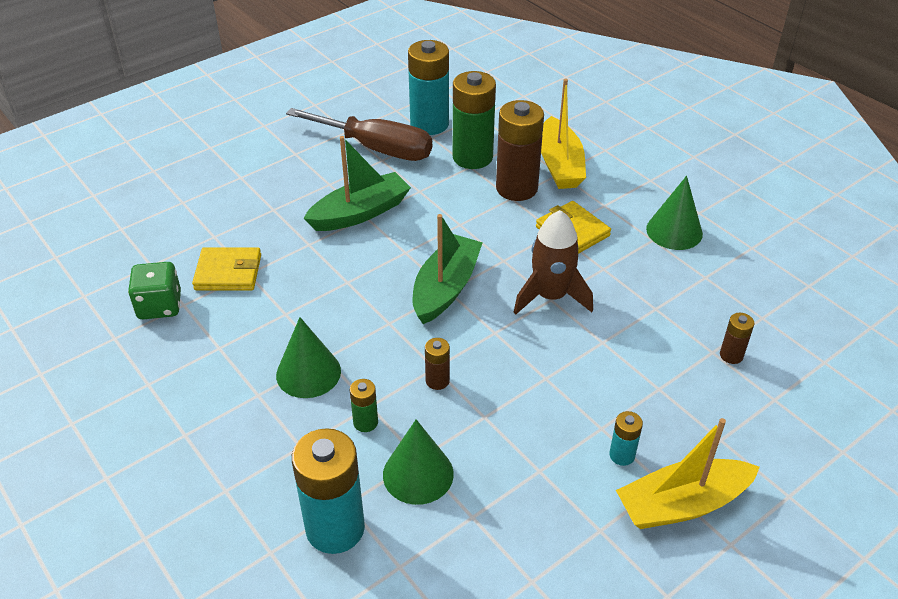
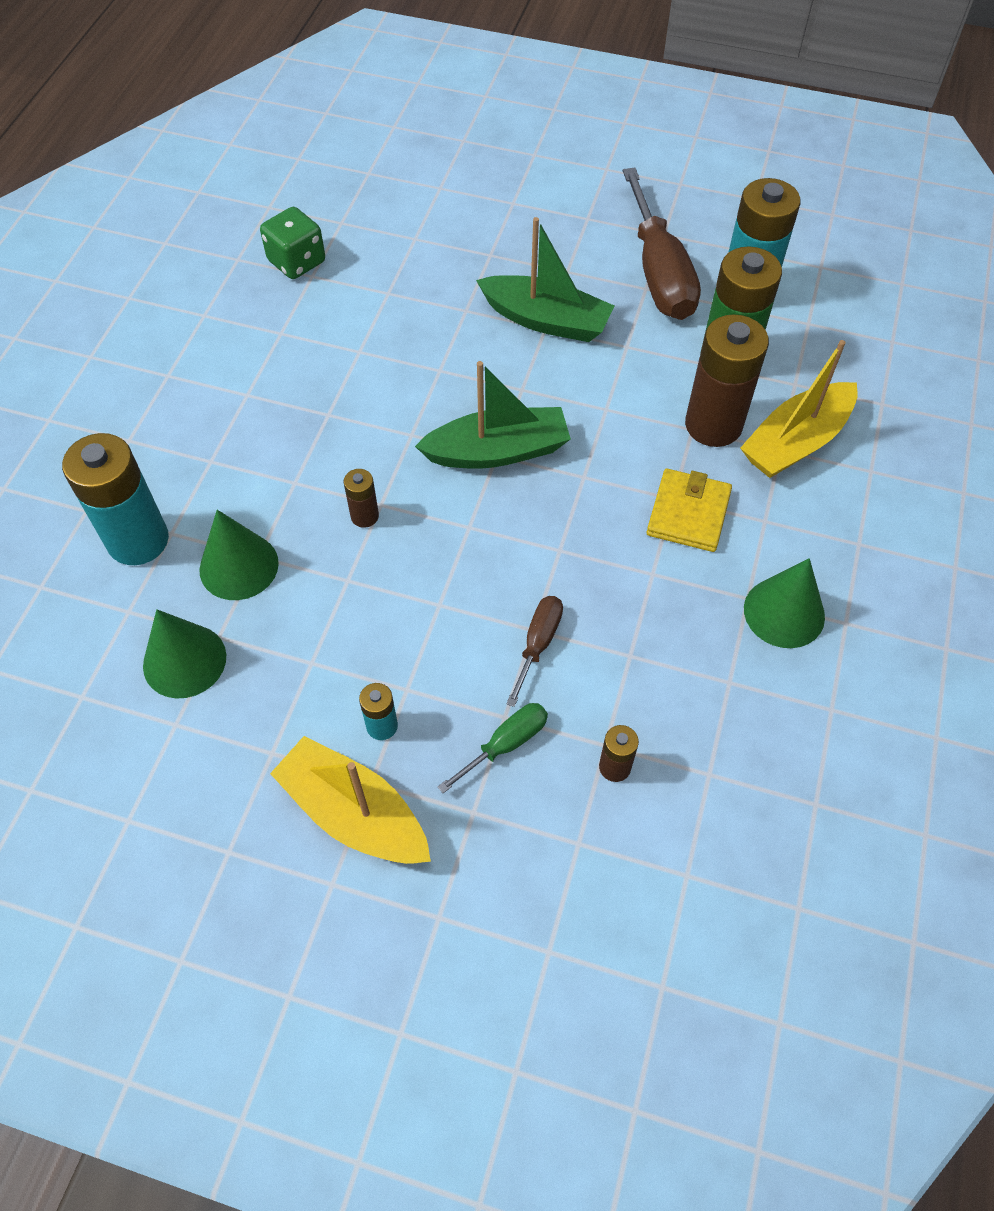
camera: 55 degrees right, 15 degrees up
yellow wallet [192,247,261,291] -> none
green cone [276,317,341,398] -> green cone moved to [143,609,226,699]
green battery [350,379,378,432] -> none
brown rocket [513,210,593,315] -> none
none -> green screwdriver [438,703,548,793]
none -> brown screwdriver [506,596,563,707]

